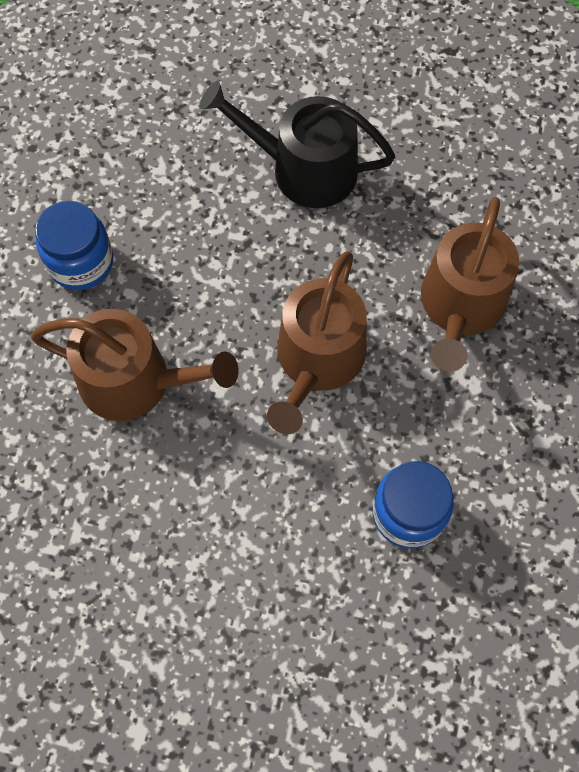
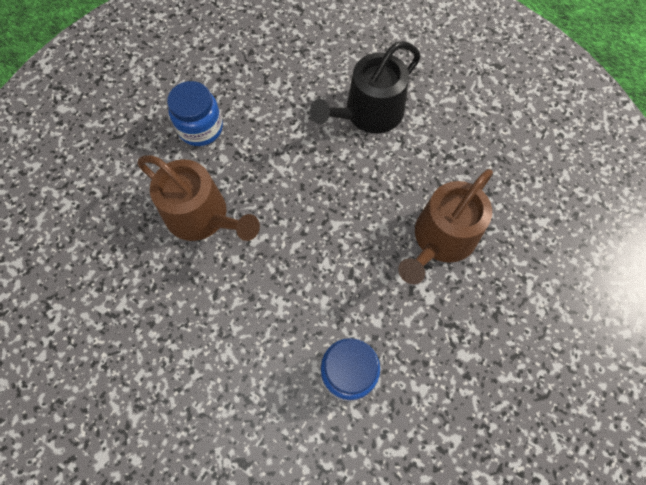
camera: 20 degrees right, 0 degrees up
black watering can [200,81,395,208] -> black watering can turned 75 degrees counterclockwise [310,41,421,133]
brown watering can [267,251,367,434] -> none

